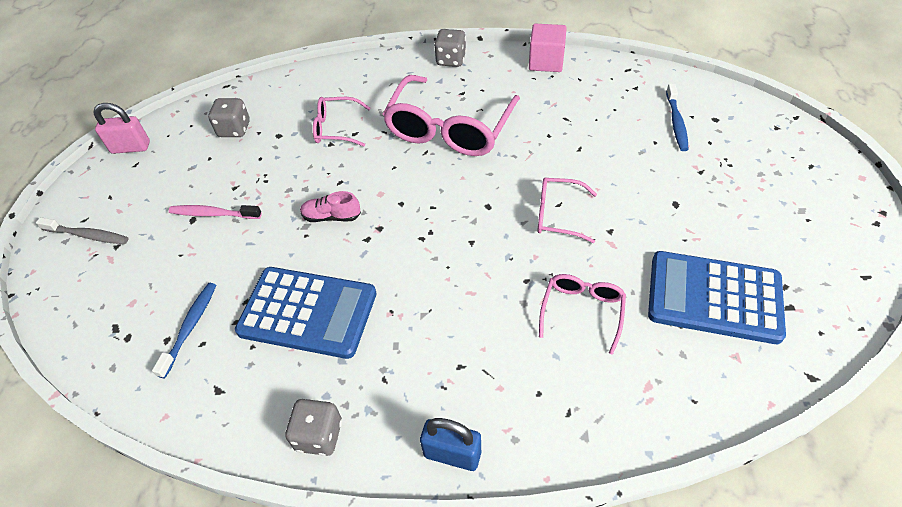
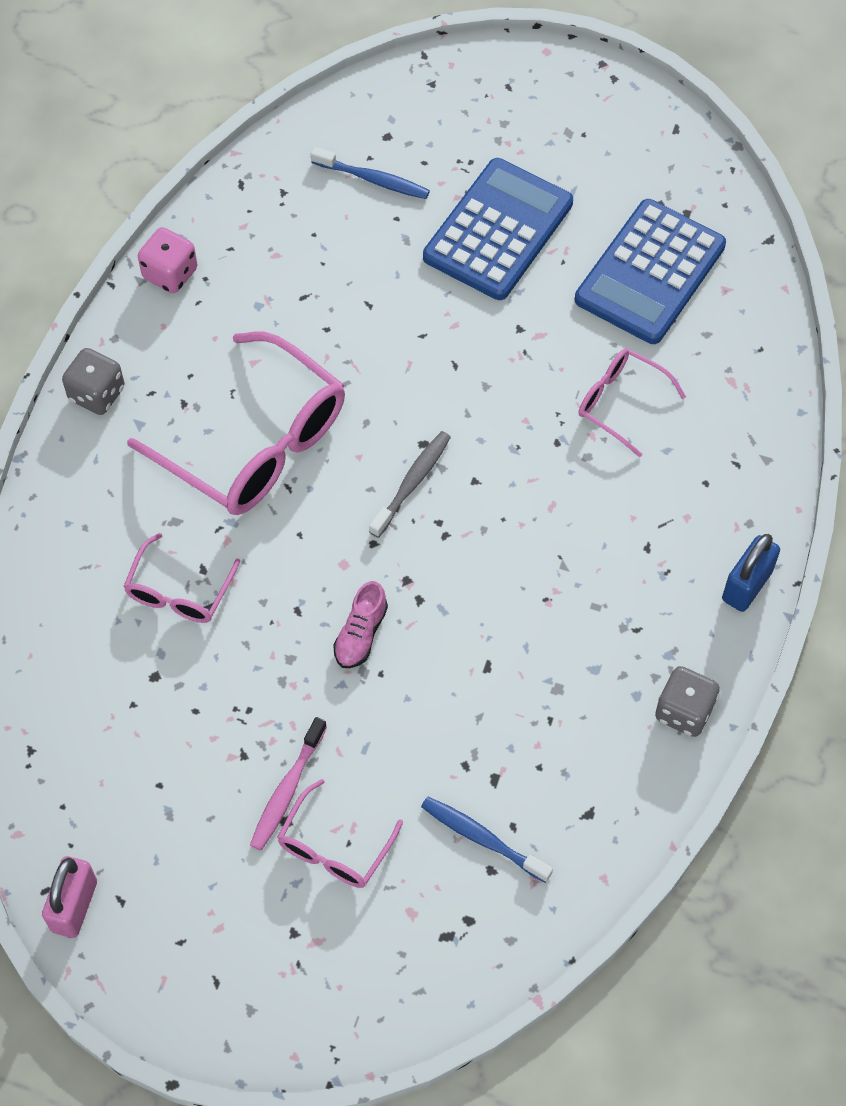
camera: 75 degrees left, 10 degrees up
grey toothbrush [36,217,128,244] -> grey toothbrush moved to [369,431,451,538]
grey dice [208,98,250,137] -> none
blue calculator [235,267,376,359] -> blue calculator moved to [423,158,573,300]
pink cube [529,24,567,72] -> pink dice [138,227,197,293]
pink glasses [537,177,597,243] -> pink glasses moved to [277,779,403,888]

